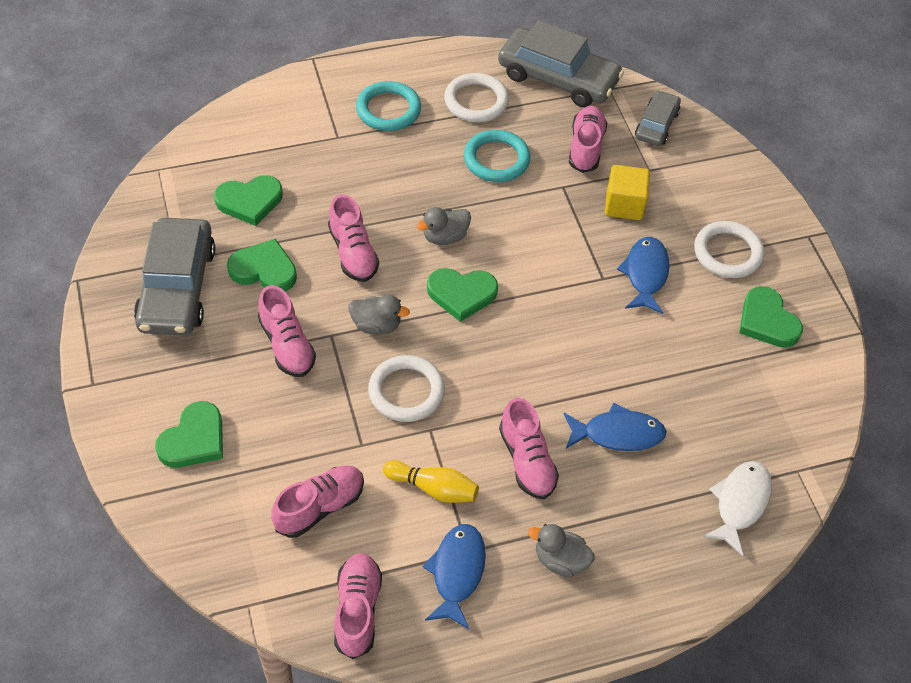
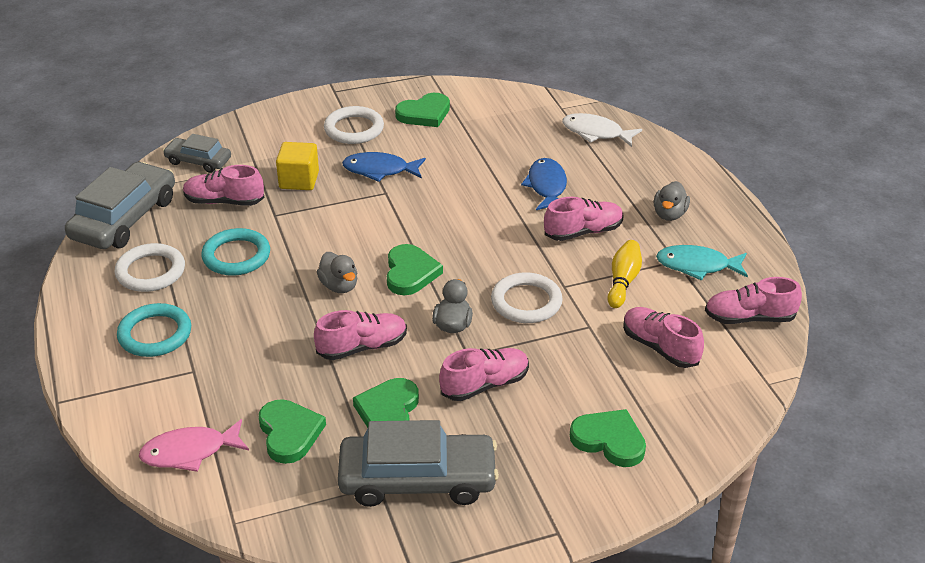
camera: 90 degrees left, 15 degrees down
blue fish [423,524,486,629] -> turquoise fish [656,245,748,281]
none -> pink fish [139,419,249,472]

